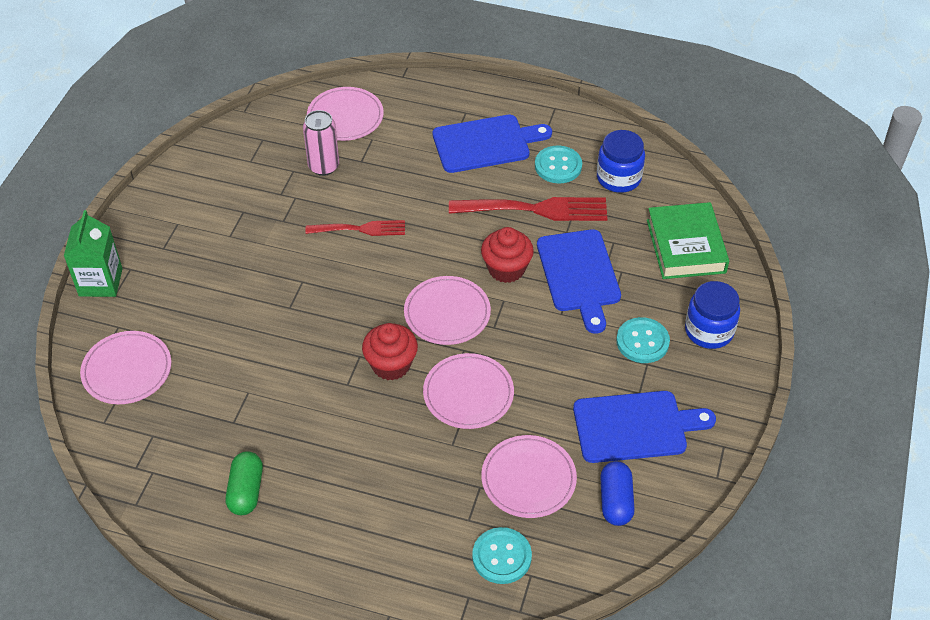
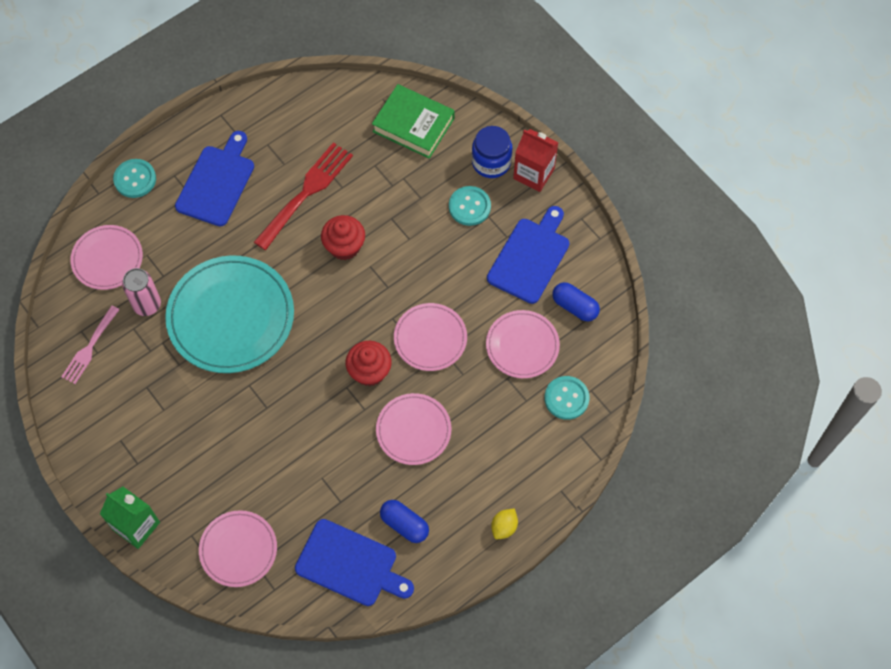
camera: 55 degrees left, 15 degrees up
green capsule [226,451,263,515] -> blue capsule [380,500,429,543]
red fork [306,220,405,236] -> turquoise plate [165,256,294,373]
pink plate [404,276,491,345] -> pink plate moved to [376,393,451,465]
turquoise button [535,145,582,183] -> turquoise button moved to [113,159,156,198]
blue cutting board [537,229,621,334] -> blue cutting board moved to [295,519,414,606]
blue jar [597,130,645,193] -> none
none -> pink fork [61,305,120,384]
none -> yellow lemon [491,508,518,539]
none -> red carton [513,129,558,192]

